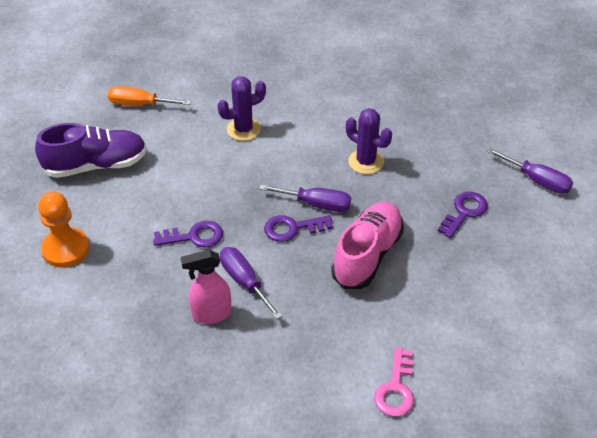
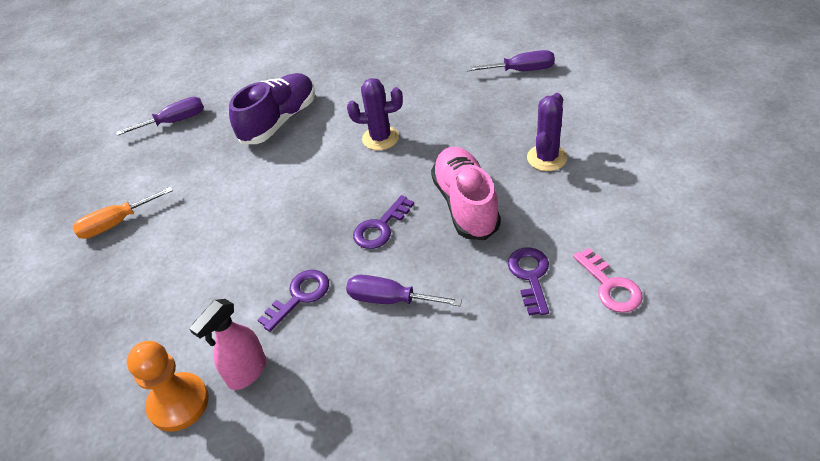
camera: 35 degrees left, 0 degrees up
purple shoe [35,123,147,178] -> purple shoe moved to [229,73,315,144]
pink spray bottle [181,250,231,324] -> pink spray bottle moved to [189,299,266,390]
purple cactus [217,76,266,141] -> purple cactus moved to [527,93,567,171]
purple screwdriver [259,184,351,212] -> purple screwdriver moved to [116,97,204,136]
purple key [438,192,488,238] -> purple key moved to [508,247,549,316]

